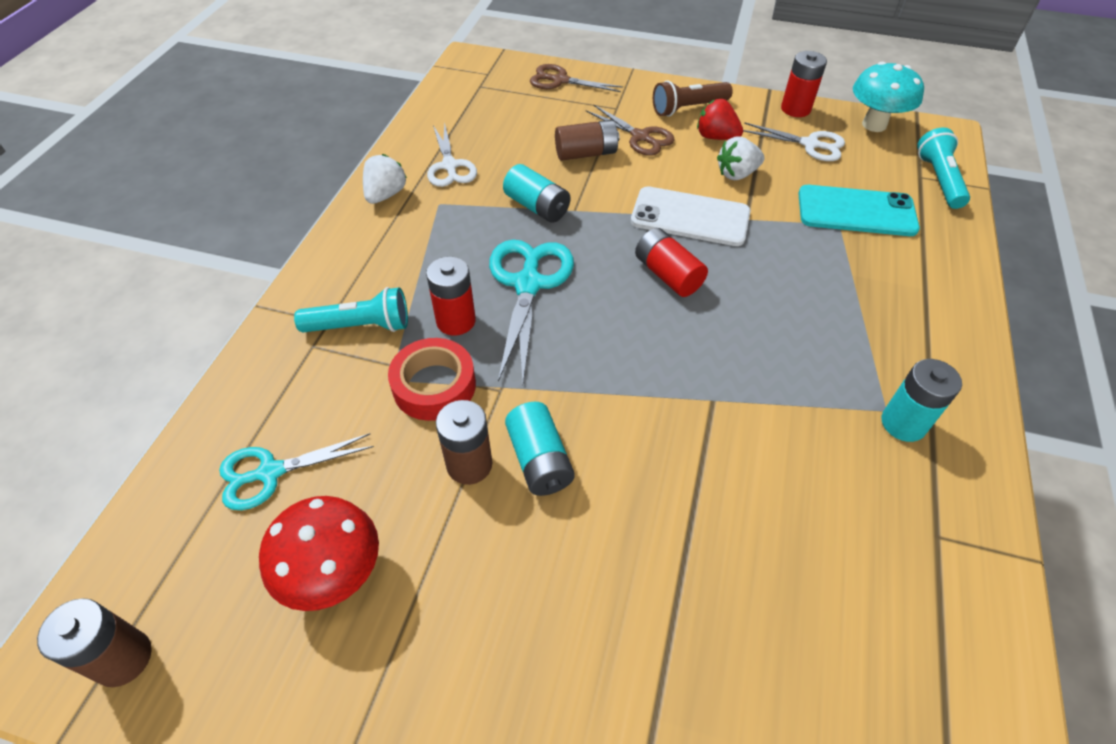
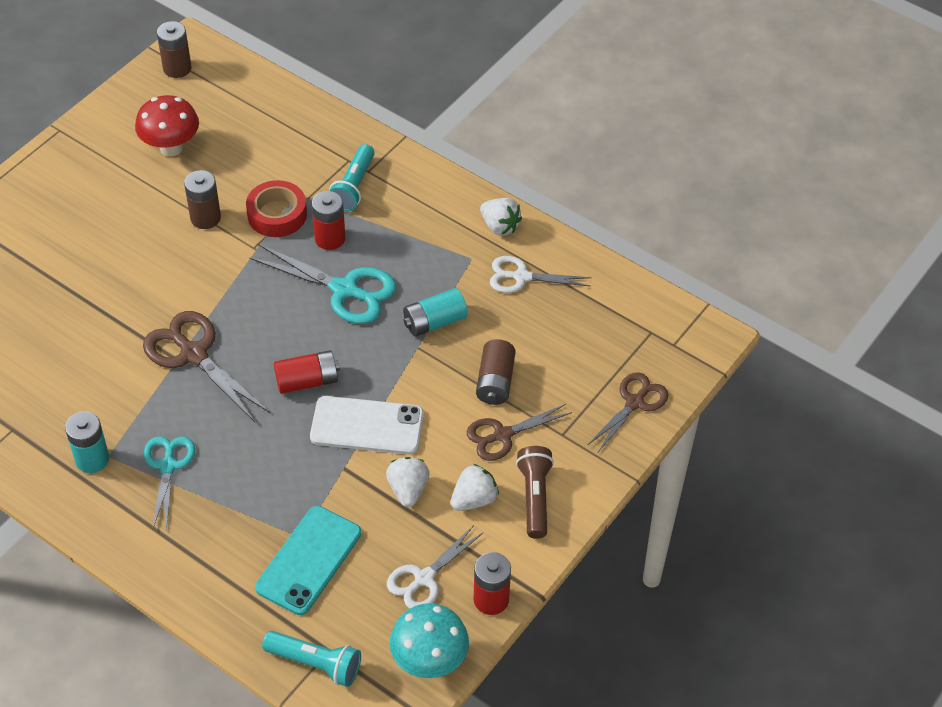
camera: 110 degrees right, 0 degrees up
turquoise scissors [219,433,374,510] -> turquoise scissors moved to [144,436,195,530]
turquoise battery [505,402,575,496] -> none
white phone [631,186,751,246] -> white phone turned 60 degrees clockwise [310,396,424,455]
red strawberry [697,99,743,140] -> white strawberry [450,464,499,511]
none -> brown scissors [143,311,270,422]

